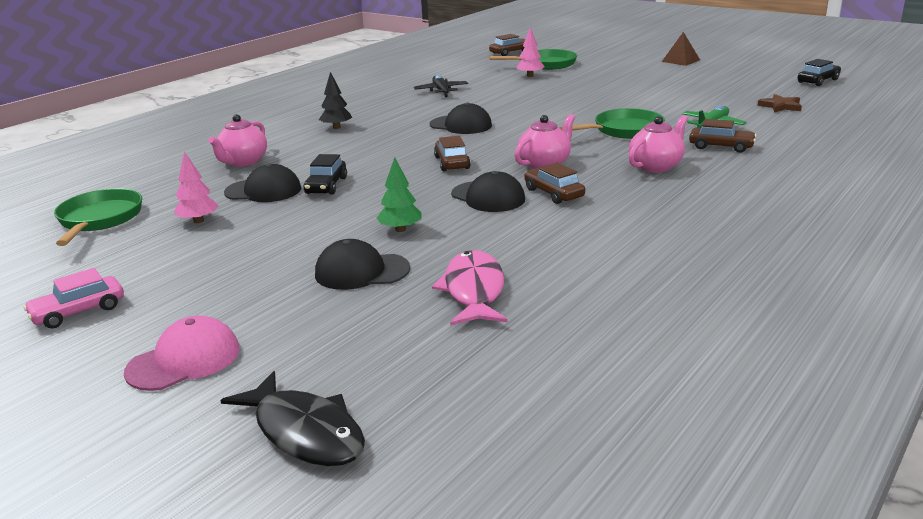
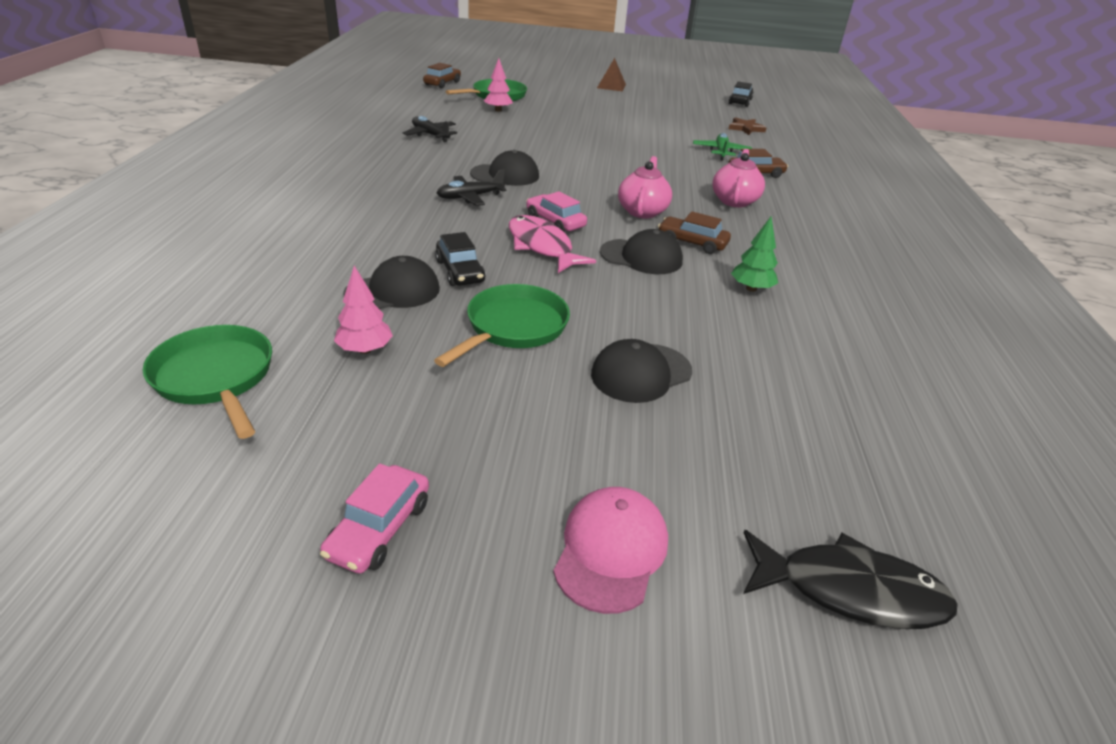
camera: 35 degrees left, 10 degrees up
pink teapot [208,114,267,167] -> none
black tree [319,72,352,129] -> none
green tree [377,157,422,232] -> green tree moved to [731,217,778,292]
pink fish [432,250,508,325] -> pink fish moved to [509,215,596,273]
brown car [434,136,471,171] -> pink car [526,191,587,232]
green pan [560,108,665,139] -> green pan moved to [434,284,570,367]
none -> black plane [436,169,507,206]

